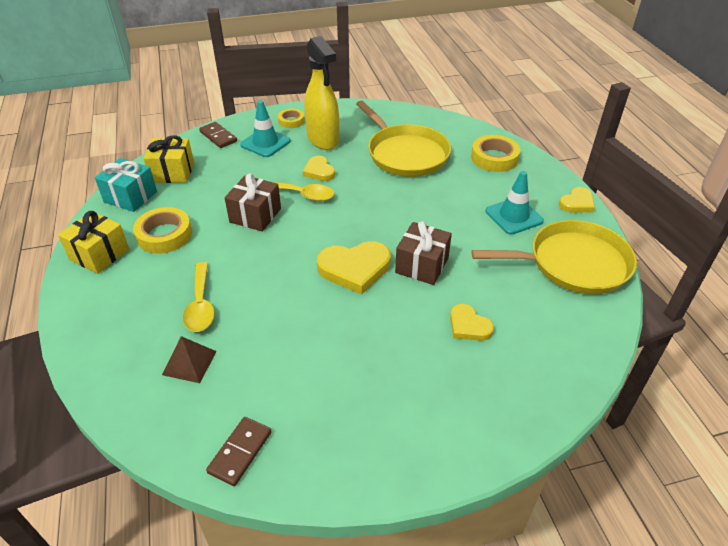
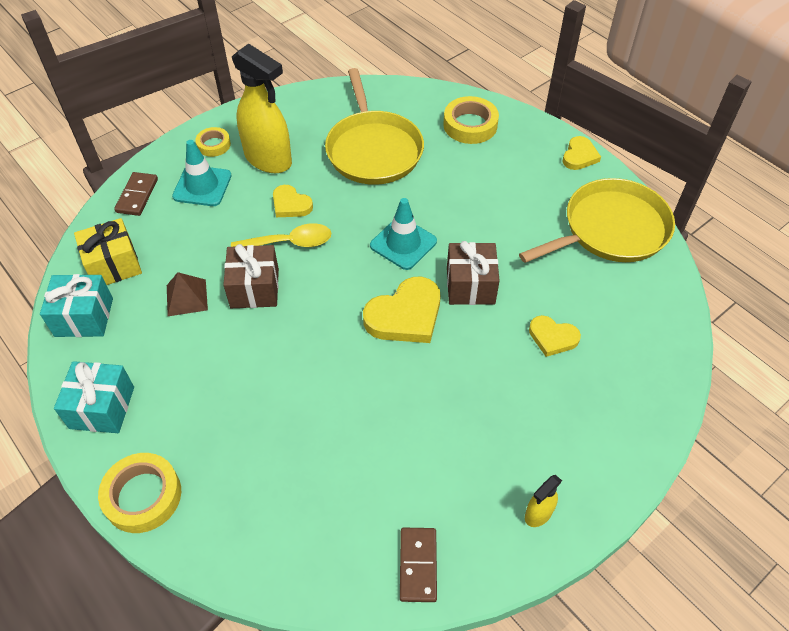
camera: 25 degrees left, 10 degrees up
yellow gift [58,211,129,274] -> turquoise gift [54,361,134,433]
yellow tape [133,207,192,254] -> yellow tape moved to [98,453,181,533]
brown pyramid [162,336,217,383] -> brown pyramid moved to [167,272,208,316]
yellow spoon [183,262,215,332] -> none
brown domino [199,122,237,148] -> brown domino turned 75 degrees clockwise [114,172,158,216]
yellow pan [356,101,451,177] -> yellow pan turned 45 degrees clockwise [325,68,424,185]
turquoise traffic cone [485,171,544,235] -> turquoise traffic cone moved to [370,198,437,270]
none -> yellow spray bottle [525,475,562,527]

